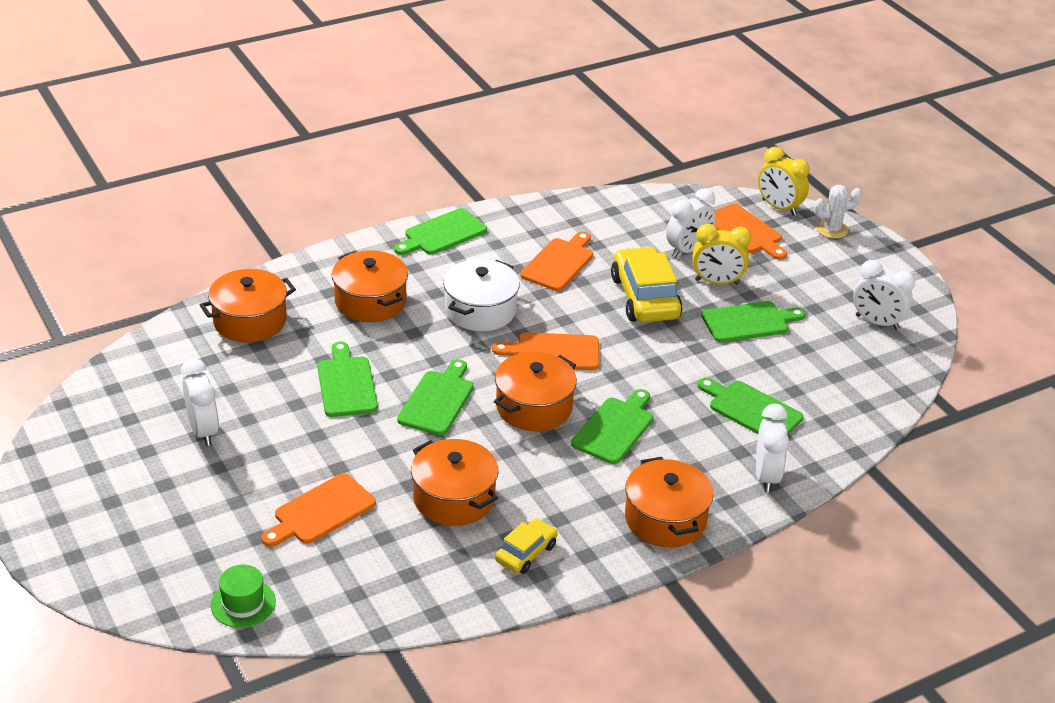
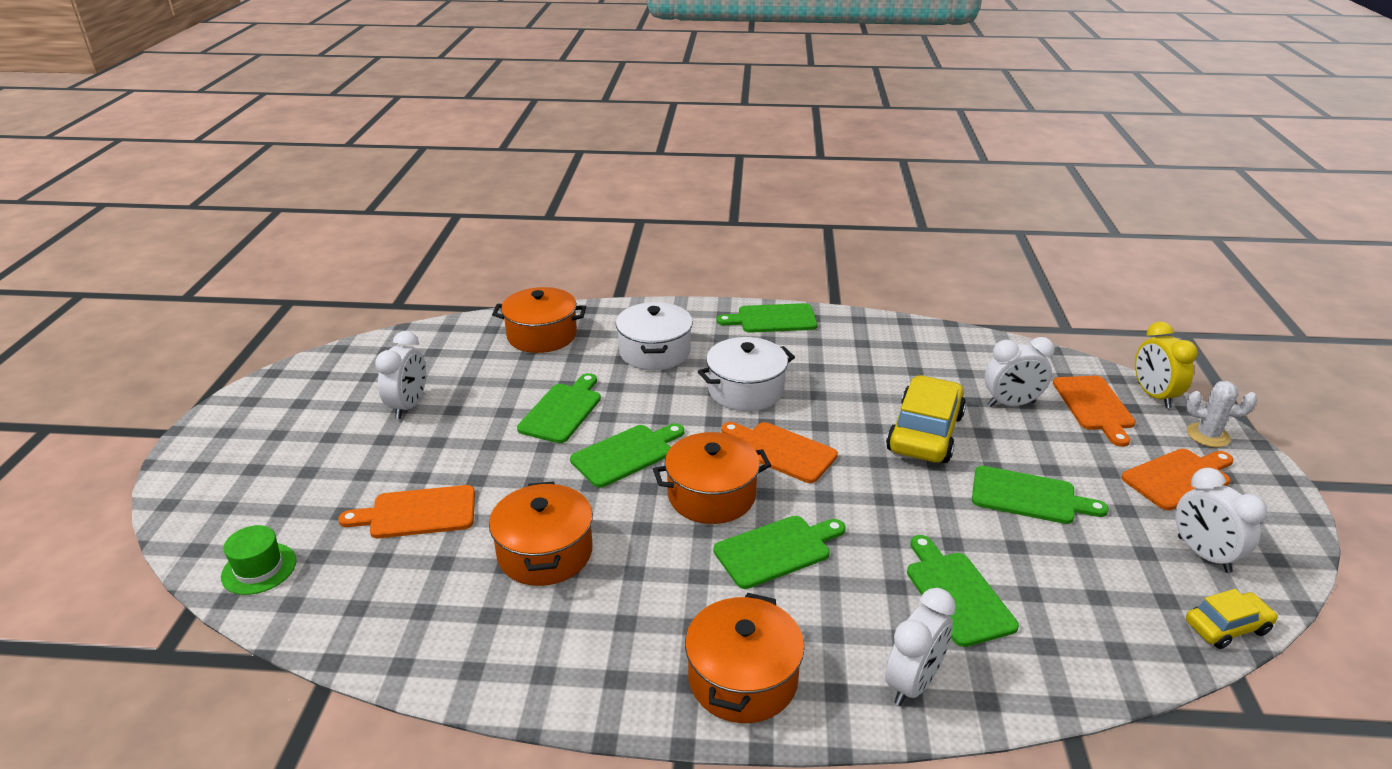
camera: 35 degrees right, 5 degrees down
orange pot [332,250,408,322] -> white pot [616,302,693,370]
yellow car [495,518,558,574] -> yellow car moved to [1186,589,1278,649]
orange cutting board [520,232,593,291] -> orange cutting board moved to [1121,449,1234,511]
yellow clock [692,224,751,285] -> none

